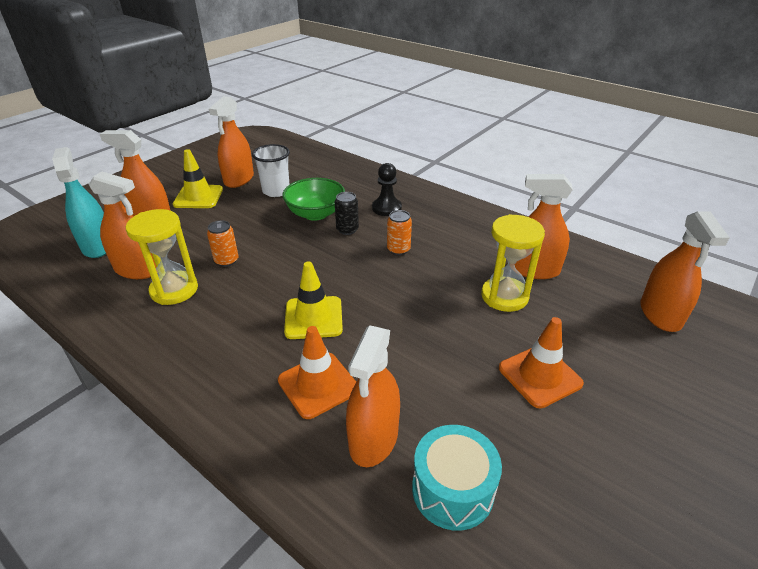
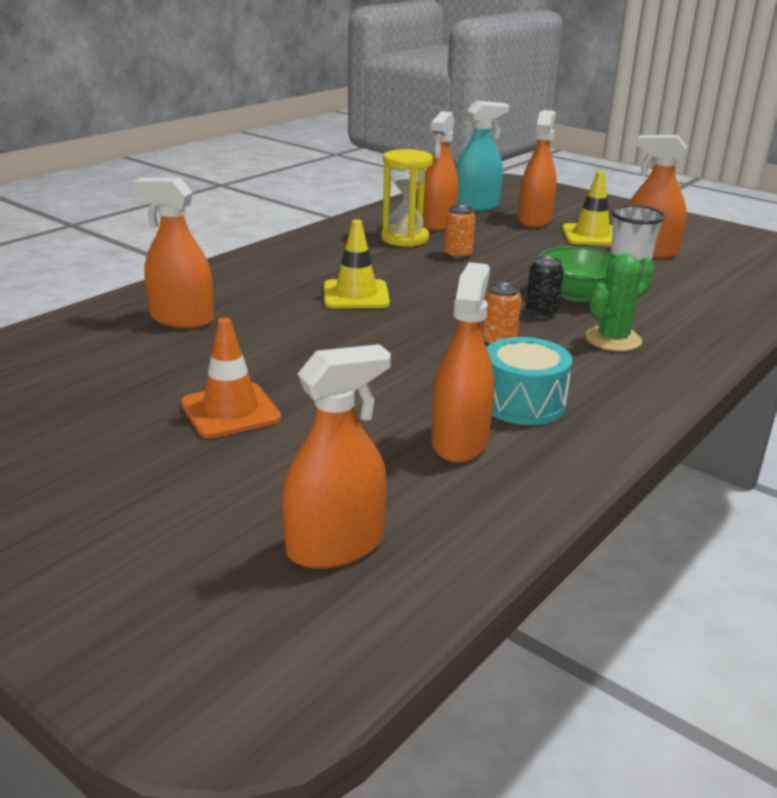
camera: 90 degrees right, 10 degrees down
orange traffic cone [278,326,356,419] -> none
black pawn [372,163,402,216] -> green cactus [585,254,655,351]
turquoise drum [412,425,502,531] -> turquoise drum moved to [487,337,573,425]
yellow hourglass [481,214,545,312] -> none
orange spray bottle [640,211,730,332] -> orange spray bottle turned 150 degrees clockwise [282,344,391,569]

